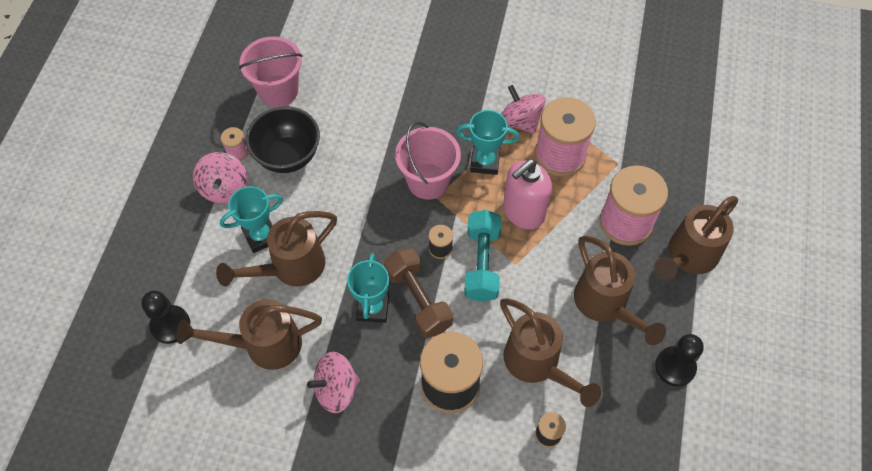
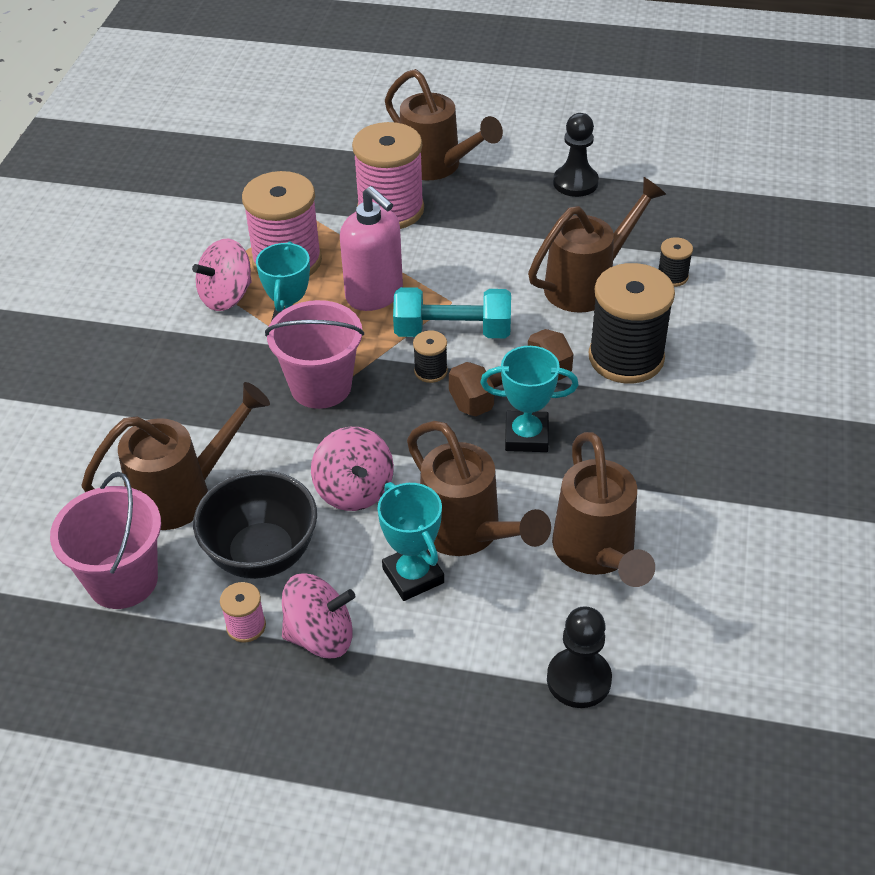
camera: 90 degrees left, 15 degrees down
pink spinning top [307,352,360,413] -> pink spinning top moved to [311,427,394,511]
brown watering can [574,236,666,345] -> brown watering can moved to [81,382,270,530]

